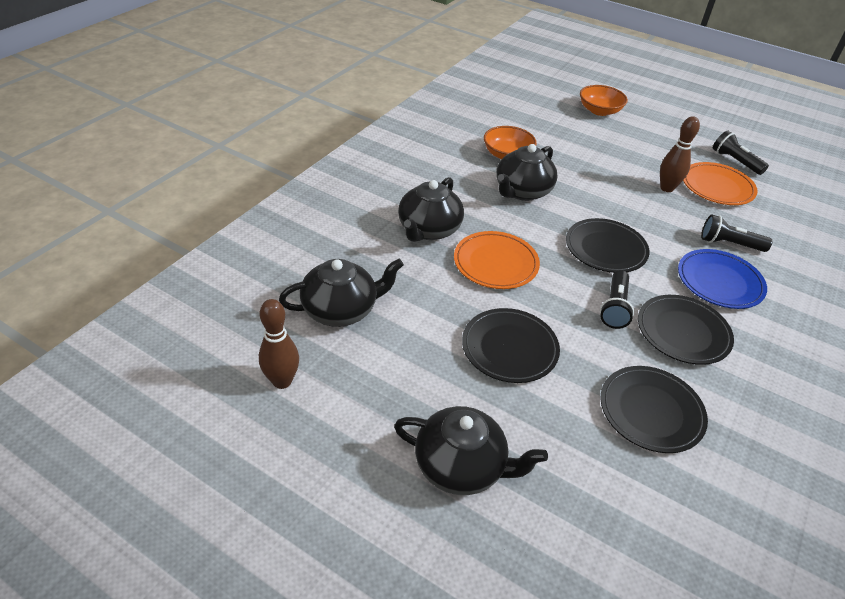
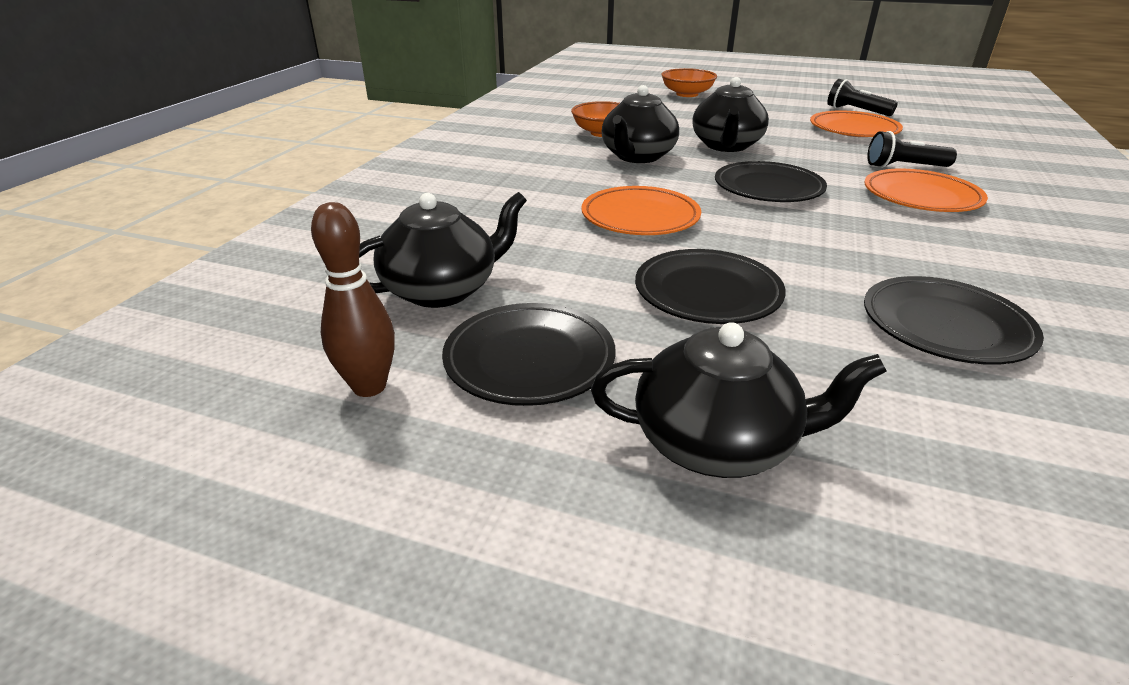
camera: 10 degrees left, 10 degrees down
black teapot [398,177,464,242] -> black teapot moved to [692,77,769,152]
black flashlight [600,270,634,329] -> none
black plate [638,295,734,365] -> black plate moved to [442,303,615,406]
brown bowling pin [660,116,700,192] -> none
blue plate [678,249,767,309] -> orange plate [864,169,988,212]

